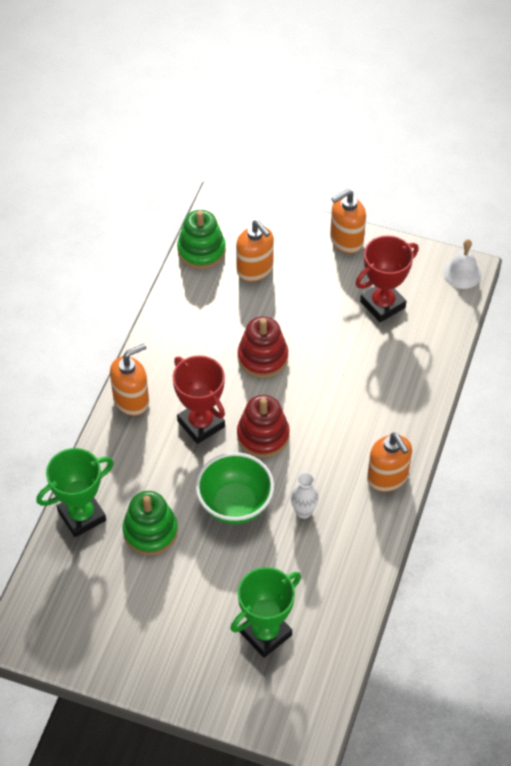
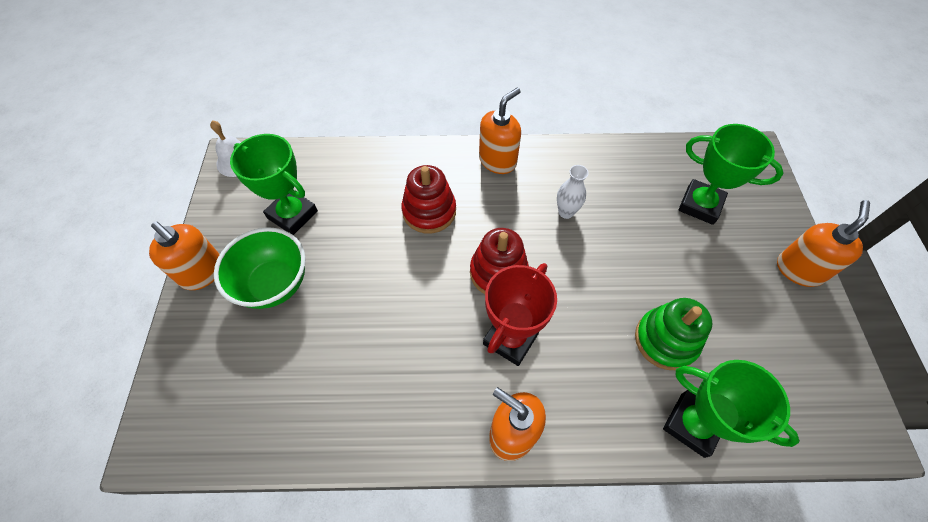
camera: 110 degrees left, 5 degrees up
green stacking toy [177,210,226,269] -> none
green bowl [196,452,274,524] -> green bowl moved to [214,227,305,309]
orange soap dispenser [236,220,274,282] -> orange soap dispenser moved to [777,200,870,287]
red stacking toy [238,316,288,378] -> red stacking toy moved to [401,165,456,234]
red trophy [355,235,419,322] -> green trophy [230,134,318,235]

